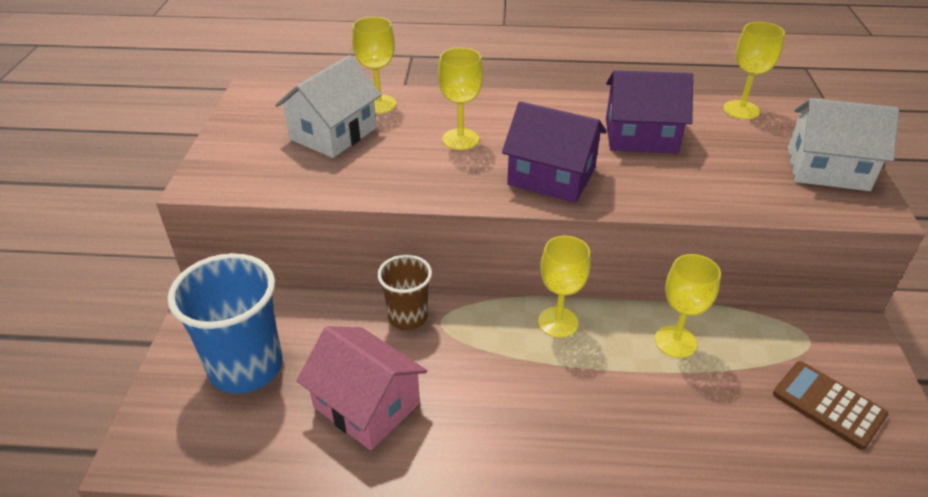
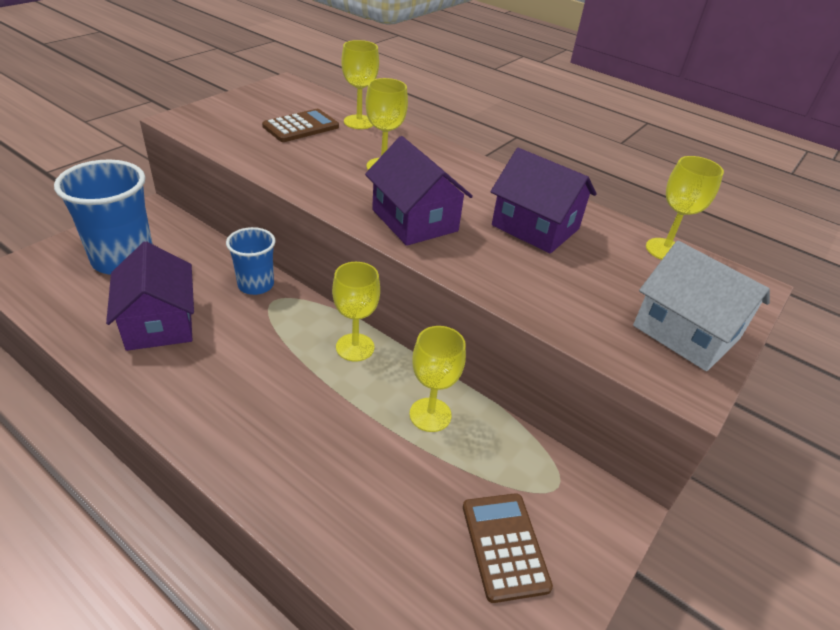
camera: 30 degrees right, 0 degrees up
white house [275,55,382,158] -> brown calculator [262,109,339,142]
pink house [297,326,427,450] -> purple house [106,241,194,351]
brown cup [377,255,432,330] -> blue cup [226,227,276,295]

